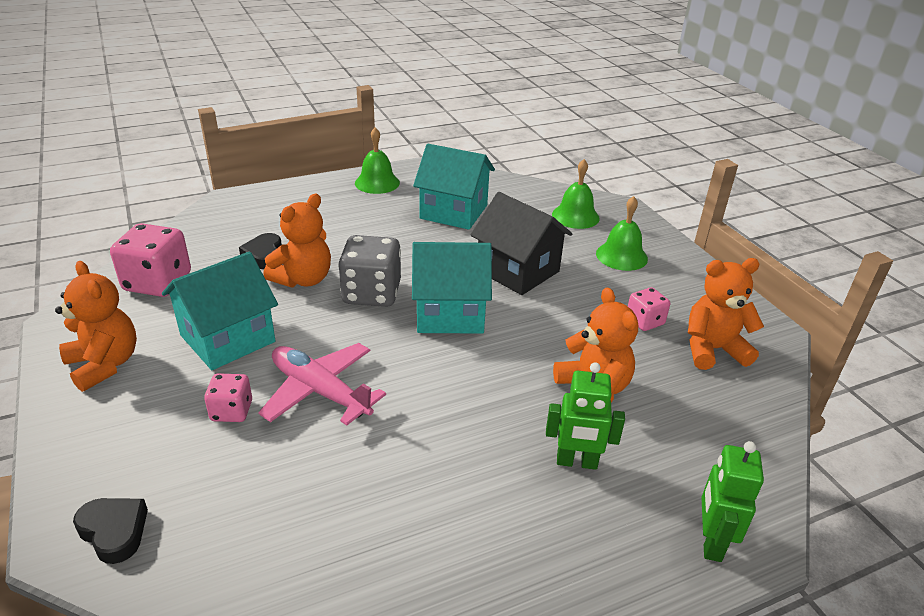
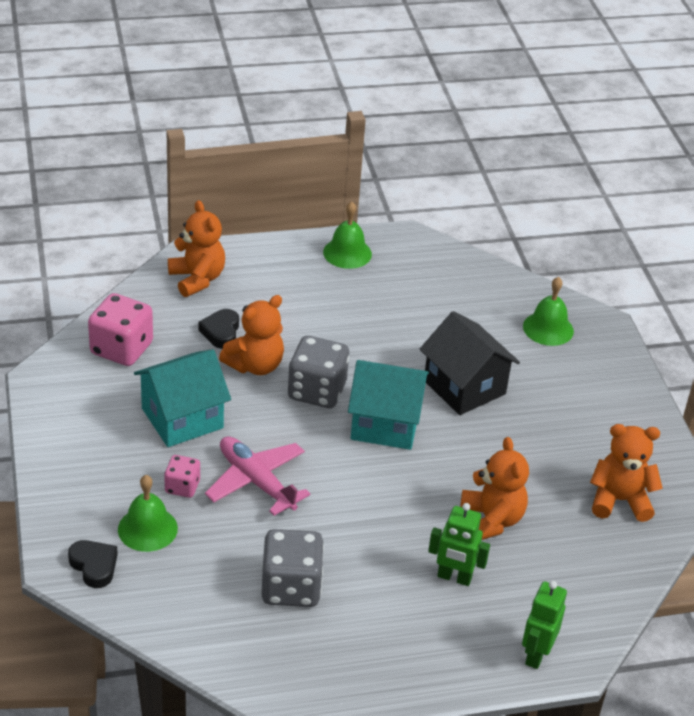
camera: 10 degrees right, 5 degrees up
orange teddy bear [55,261,137,392] -> orange teddy bear moved to [168,200,225,297]
turquoise house [413,144,495,230] -> none
green bell [596,196,648,271] -> green bell moved to [118,475,178,552]
pink dice [628,287,670,331] -> none
none -> grey dice [262,529,324,607]

